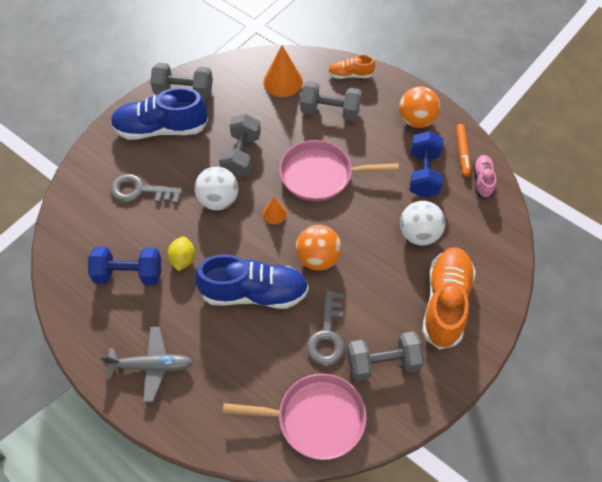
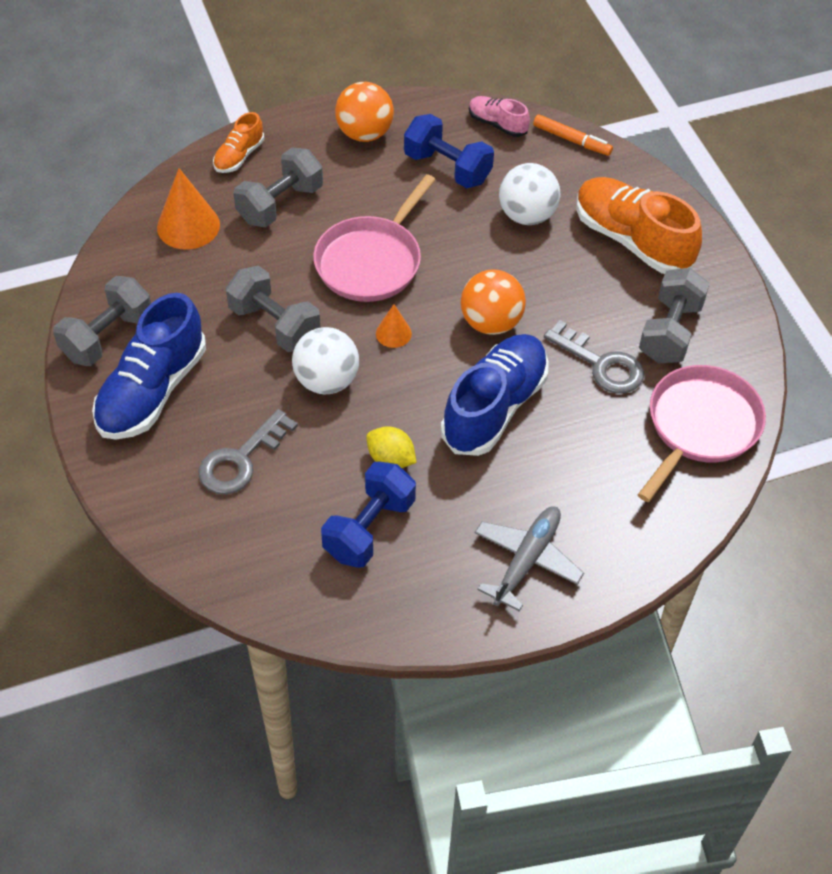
camera: 60 degrees left, 5 degrees down
orange marker [456,124,471,177] -> orange marker moved to [533,114,613,156]

